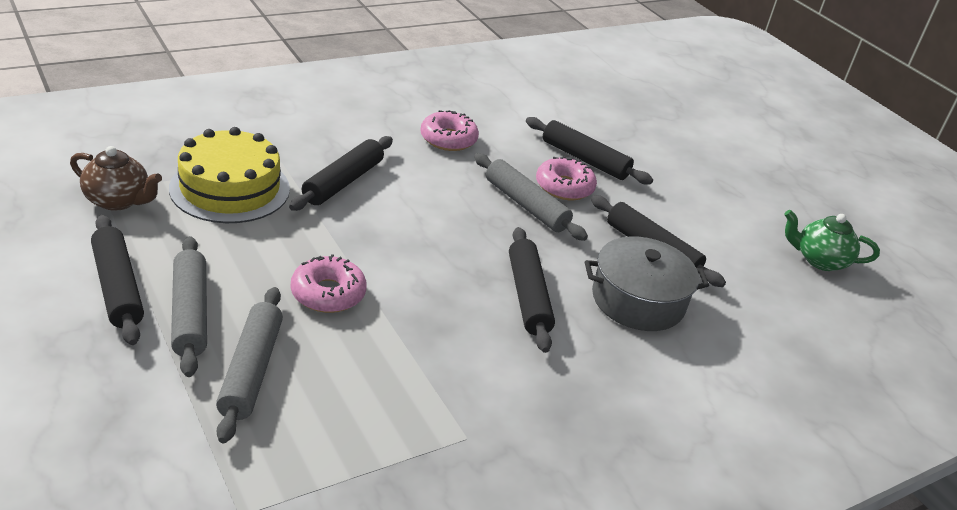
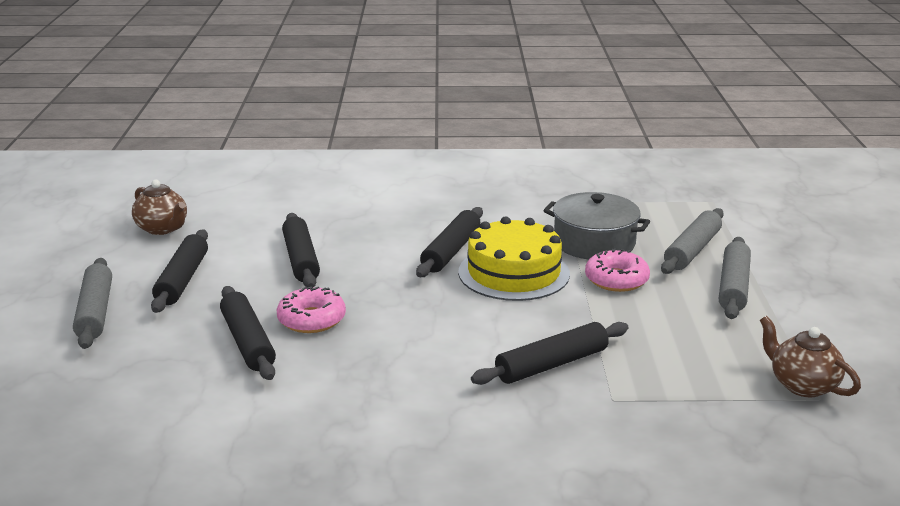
camera: 145 degrees left, 10 degrees down
black rolling pin [91,215,144,345] -> black rolling pin moved to [151,229,208,313]
yellow cake [169,127,290,223] -> yellow cake moved to [458,216,570,301]
pink donut [420,110,479,151] -> none
grey rolling pin [474,153,588,241] -> grey rolling pin moved to [73,258,112,349]
grey pot [585,236,709,331] -> grey pot moved to [543,192,650,260]
green teapot [784,210,880,271] -> brown teapot [132,179,187,235]

